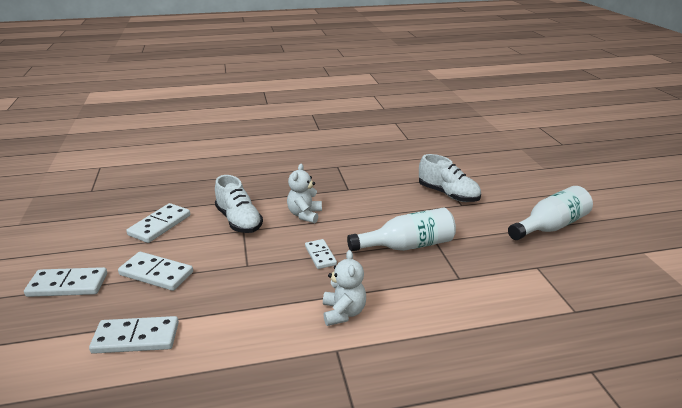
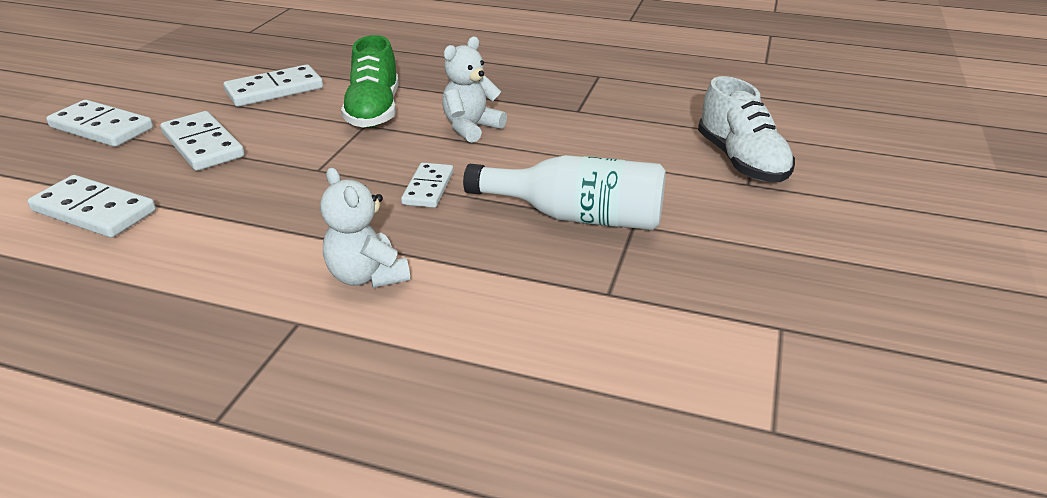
camera: 30 degrees right, 5 degrees up
white shoe [215,175,263,233] -> green shoe [341,35,399,128]
white teddy bear [323,250,366,326] -> white teddy bear turned 120 degrees clockwise [320,167,410,288]
white bottle [508,186,593,240] -> none

